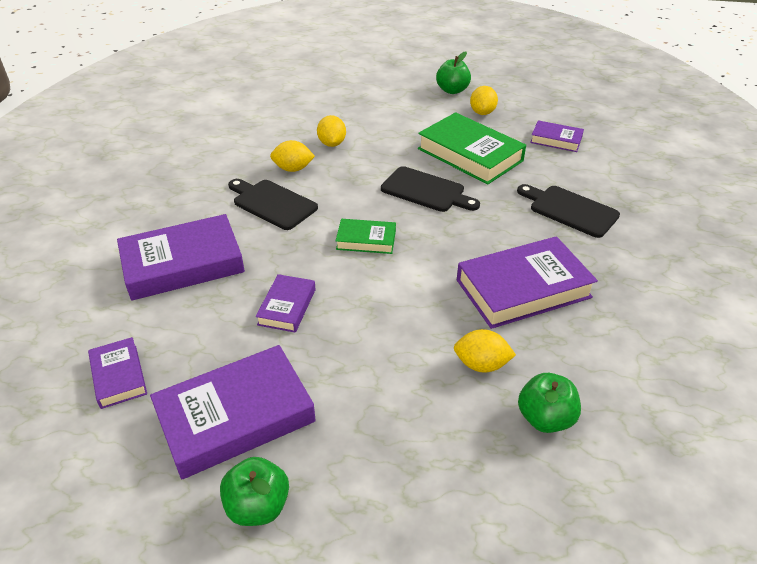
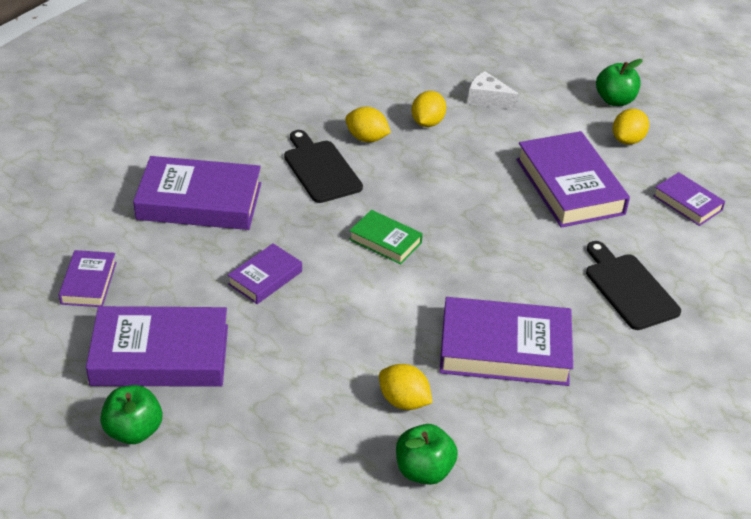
camera: 25 degrees right, 0 degrees up
black cutting board [381,166,480,212] -> none
green book [418,112,526,185] -> purple book [516,131,630,228]
none -> white cheese [468,71,519,110]

